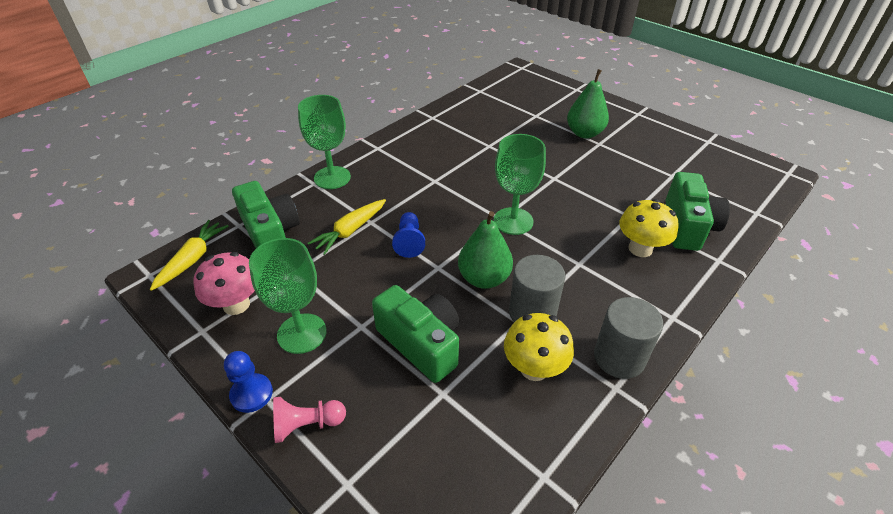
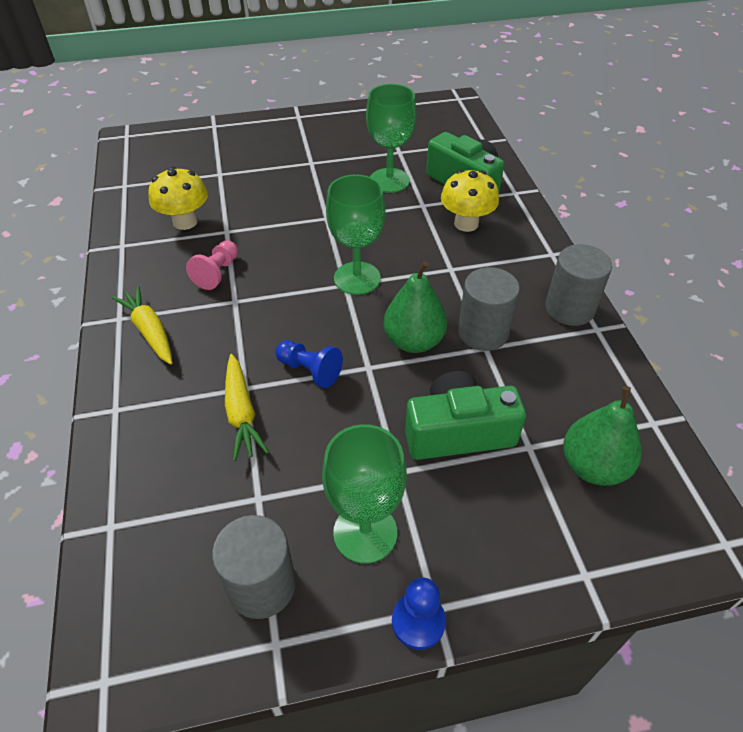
camera: 55 degrees left, 5 degrees up
yellow carrot [150,220,229,291] -> yellow carrot moved to [111,285,172,365]
pink mushroom [193,252,255,315] -> grey cylinder [212,515,296,619]
green camera [232,181,300,248] -> none
pink pawn [273,397,346,443] -> pink pawn moved to [186,240,238,290]
green goblet [298,95,351,189] -> green goblet moved to [366,84,416,193]
yellow mushroom [504,313,574,381] -> yellow mushroom moved to [148,167,208,230]
green pear [567,69,609,138] -> green pear moved to [563,386,641,486]

